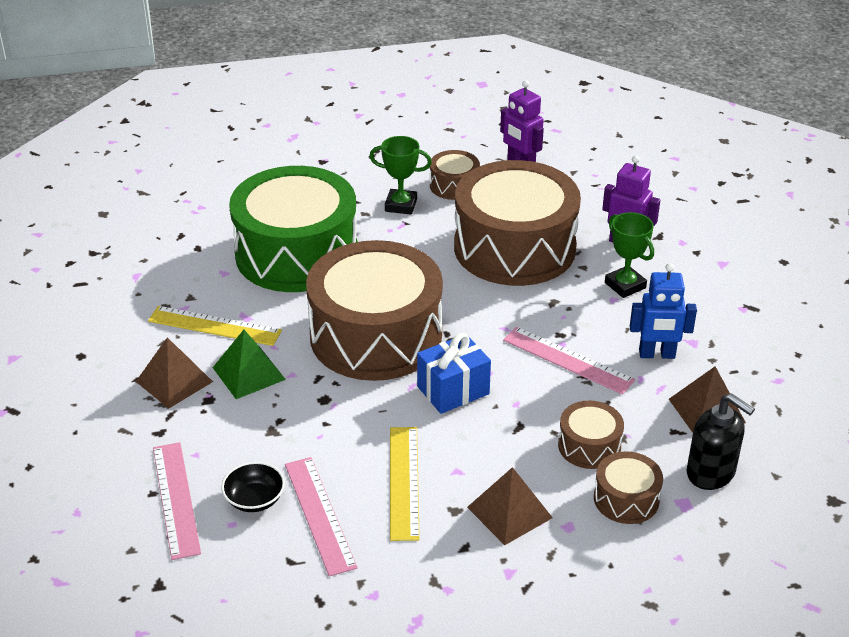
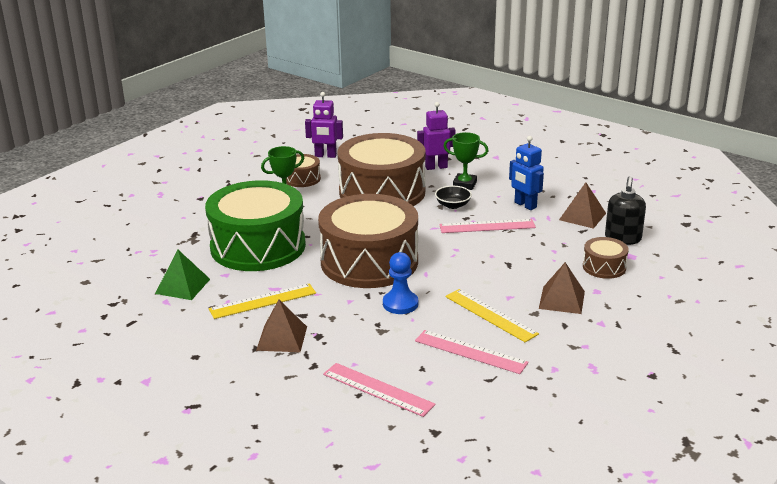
camera: 40 degrees left, 10 degrees down
green pyramid [213,330,286,399] -> green pyramid moved to [155,250,210,300]
black bowl [221,462,285,512] -> black bowl moved to [435,186,472,209]
blue gift [417,333,491,414] -> none
brown drum [558,400,624,469] -> none
blue robot [630,263,697,359] -> blue robot turned 90 degrees clockwise [509,136,544,210]
black soap dispenser [687,393,755,490] -> black soap dispenser turned 105 degrees clockwise [605,176,646,245]
none -> blue pawn [383,252,418,314]

